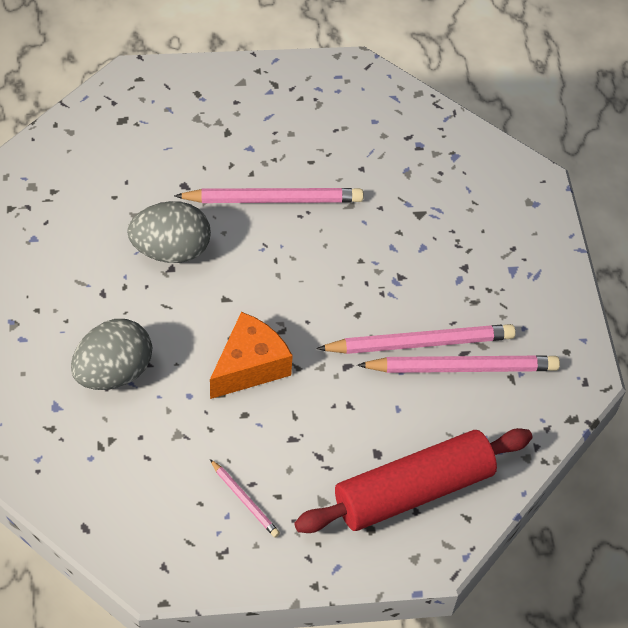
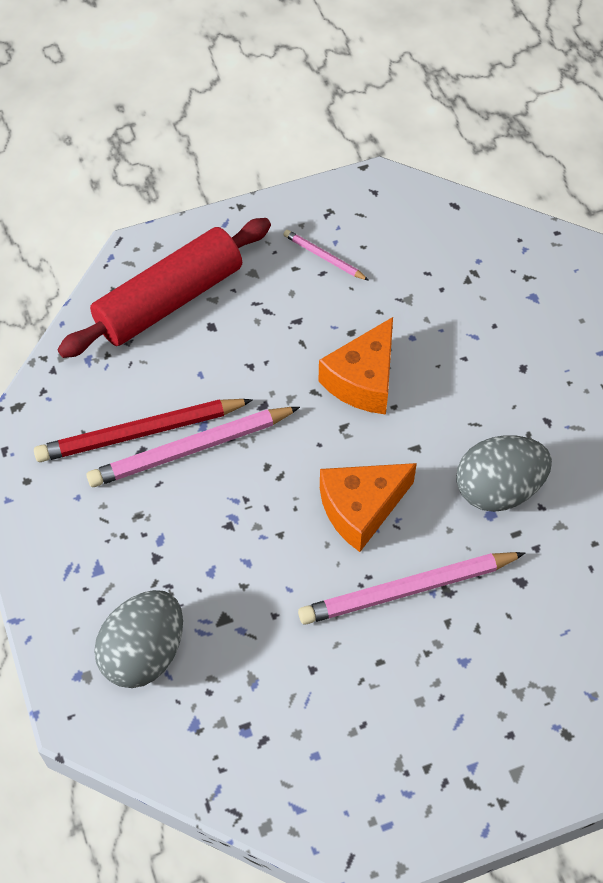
camera: 170 degrees right, 5 degrees up
grey egg [71,319,152,390] -> grey egg moved to [94,590,183,688]
pink pencil [357,355,560,373] -> red pencil [34,399,253,462]
none -> orange cheese [320,463,417,552]

